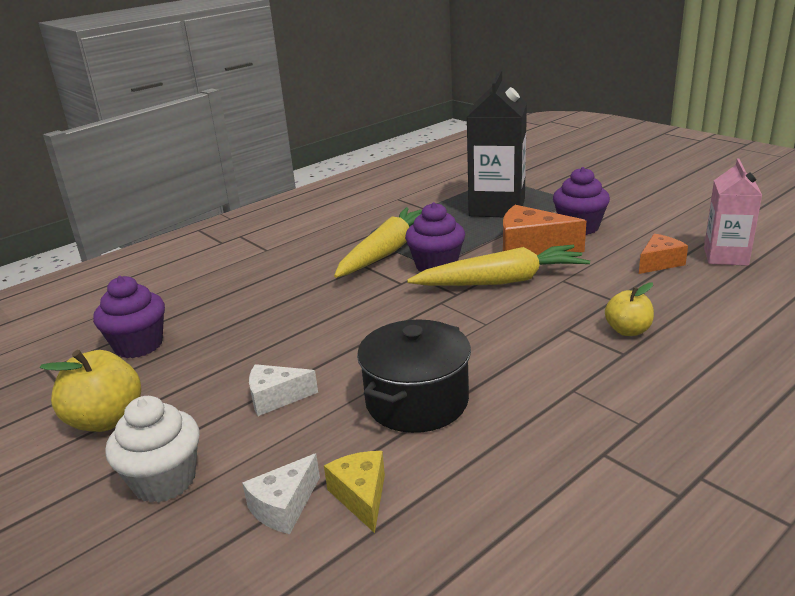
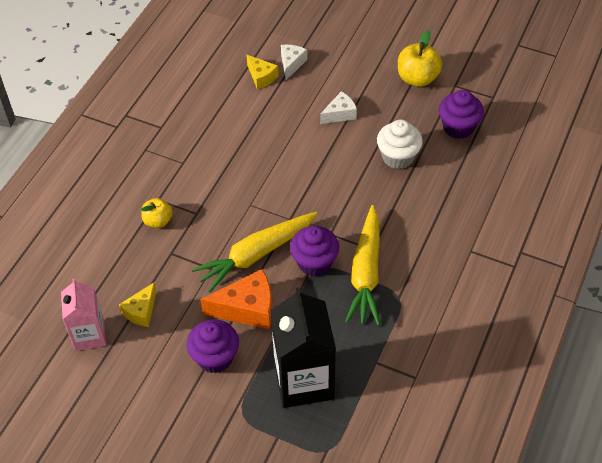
camera: 155 degrees right, 25 degrees up
white cupcake [105,396,199,503] -> white cupcake moved to [377,120,423,169]
black pot [357,319,471,433] -> none
orange cheese [639,234,688,274] -> yellow cheese [119,282,157,327]

